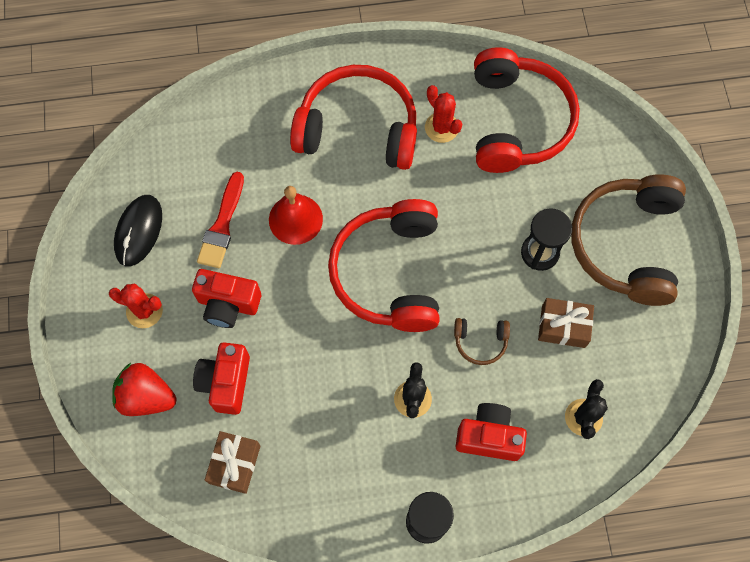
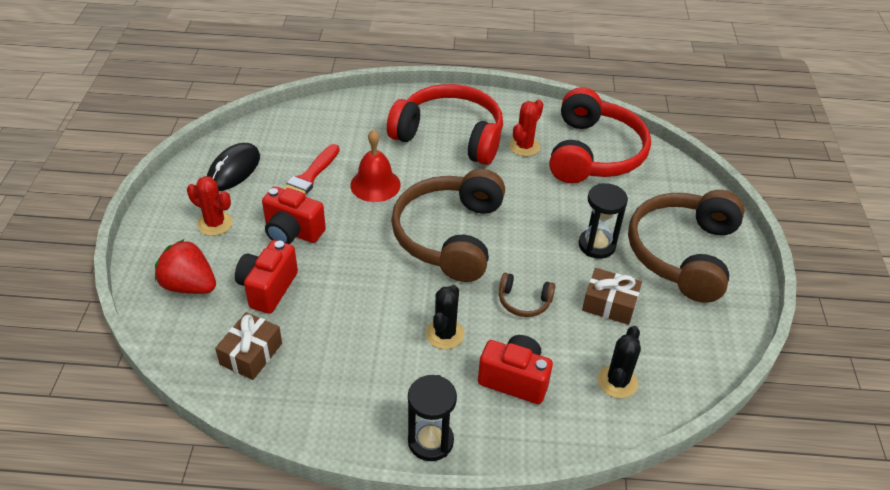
camera: 10 degrees right, 25 degrees down
red headphones [328,199,439,332] -> brown headphones [391,169,505,282]
red cactus [425,85,462,143] -> red cactus turned 60 degrees clockwise [509,99,543,156]

